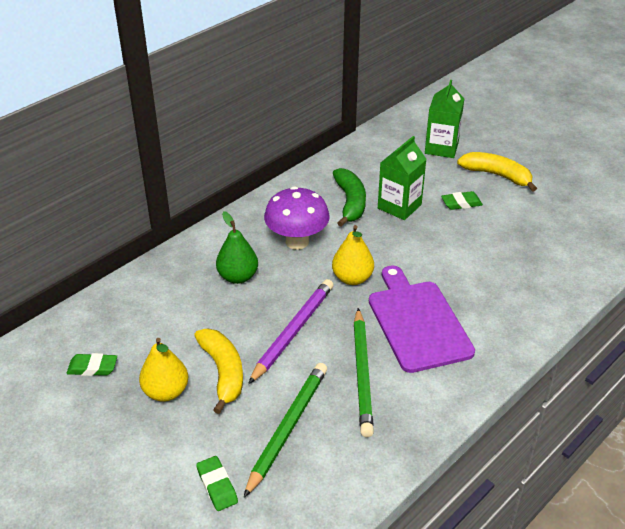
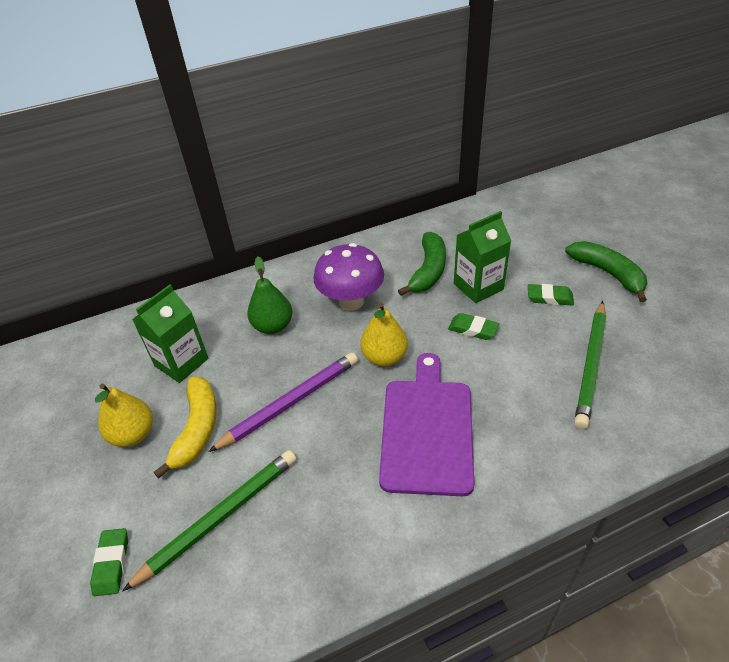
camera: 25 degrees right, 5 degrees up
green eraser [67,353,117,376] -> green eraser moved to [448,313,499,340]
green pencil [354,308,374,437] -> green pencil moved to [574,301,606,429]
green carton [425,80,464,158] -> green carton moved to [132,284,208,383]
yellow banana [457,152,537,192] -> green banana [565,241,647,302]

